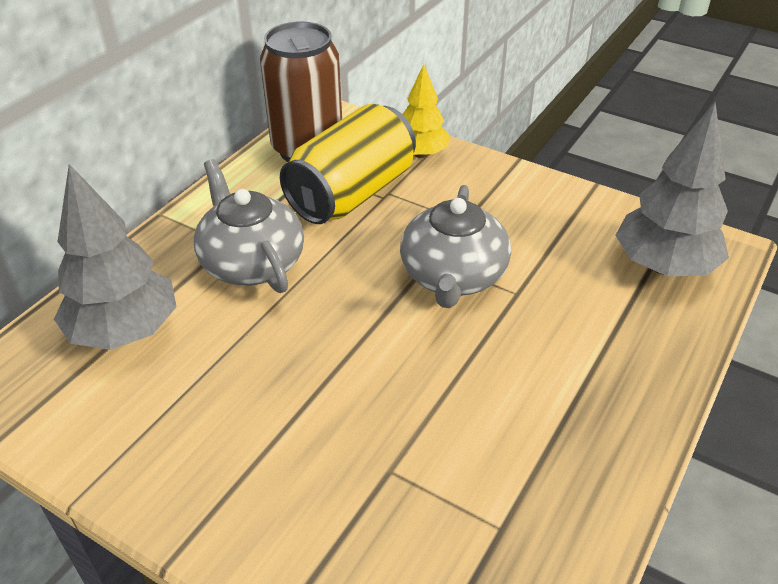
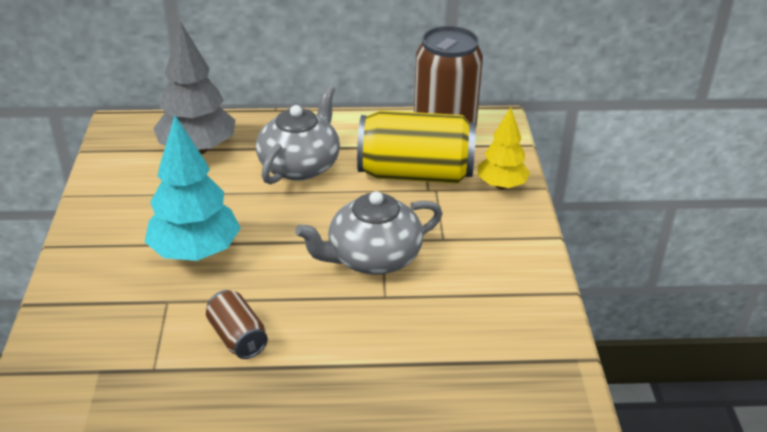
camera: 55 degrees right, 5 degrees down
grey tree [615,102,729,276] -> none
none -> turquoise tree [145,116,241,261]
none -> brown can [206,290,268,359]

